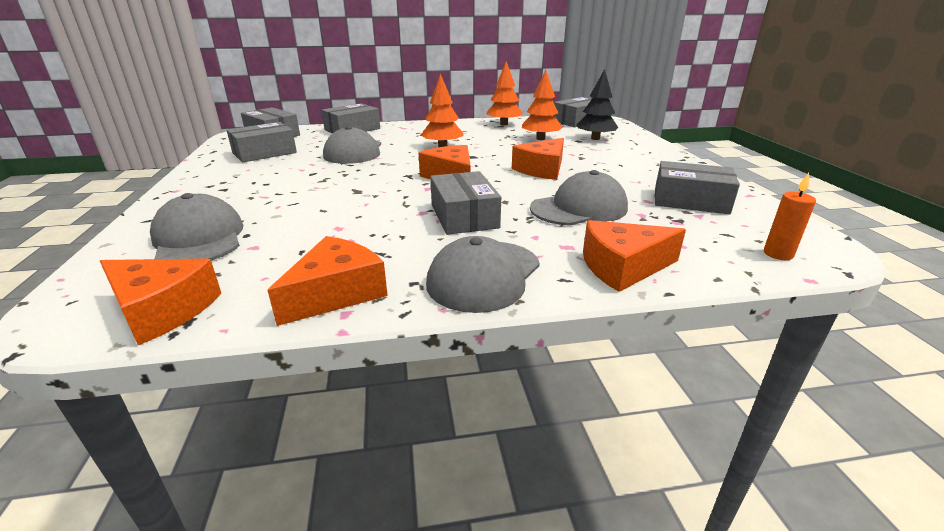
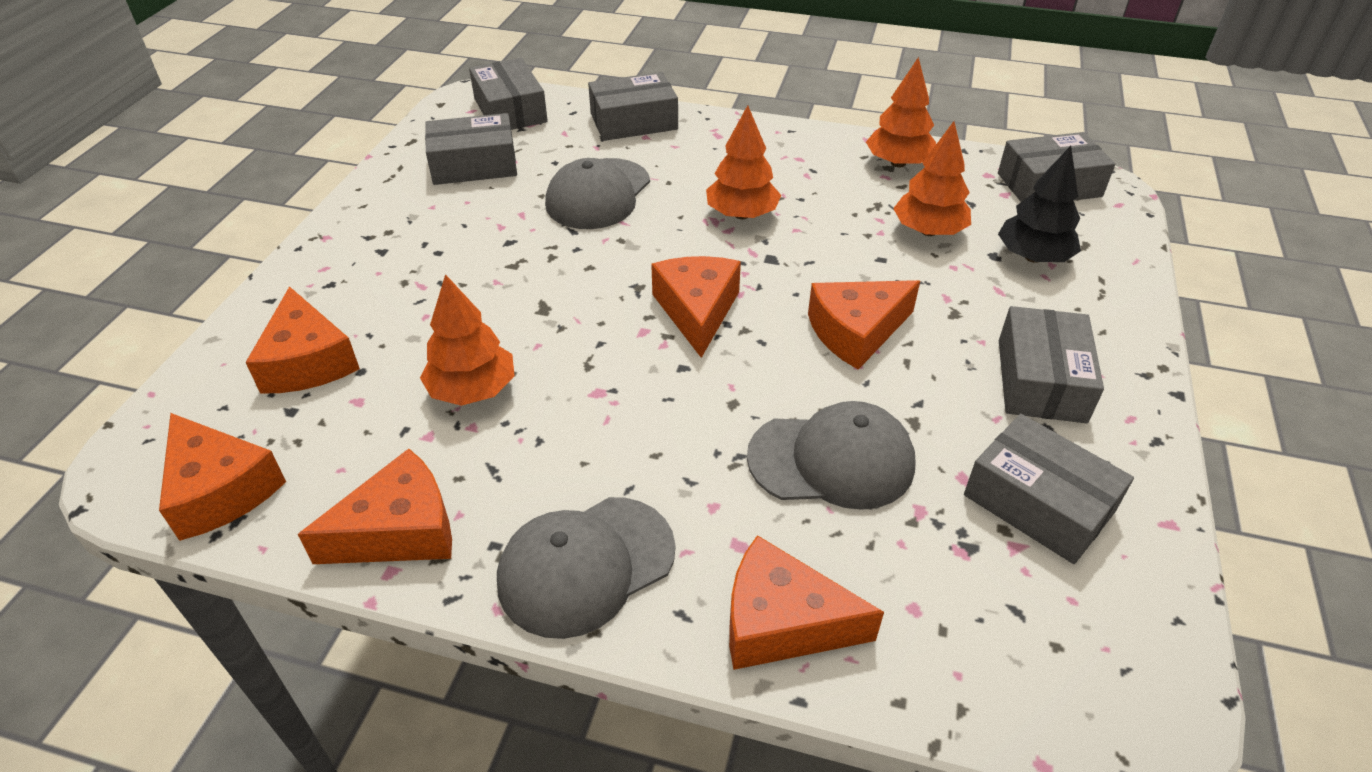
camera: 25 degrees right, 15 degrees up
grey cap [150,193,243,261] -> orange cheese [246,286,360,394]
grey box [430,171,501,235] -> grey box moved to [999,306,1104,423]
orange candle [764,173,816,260] -> none
none -> orange tree [420,274,515,406]

